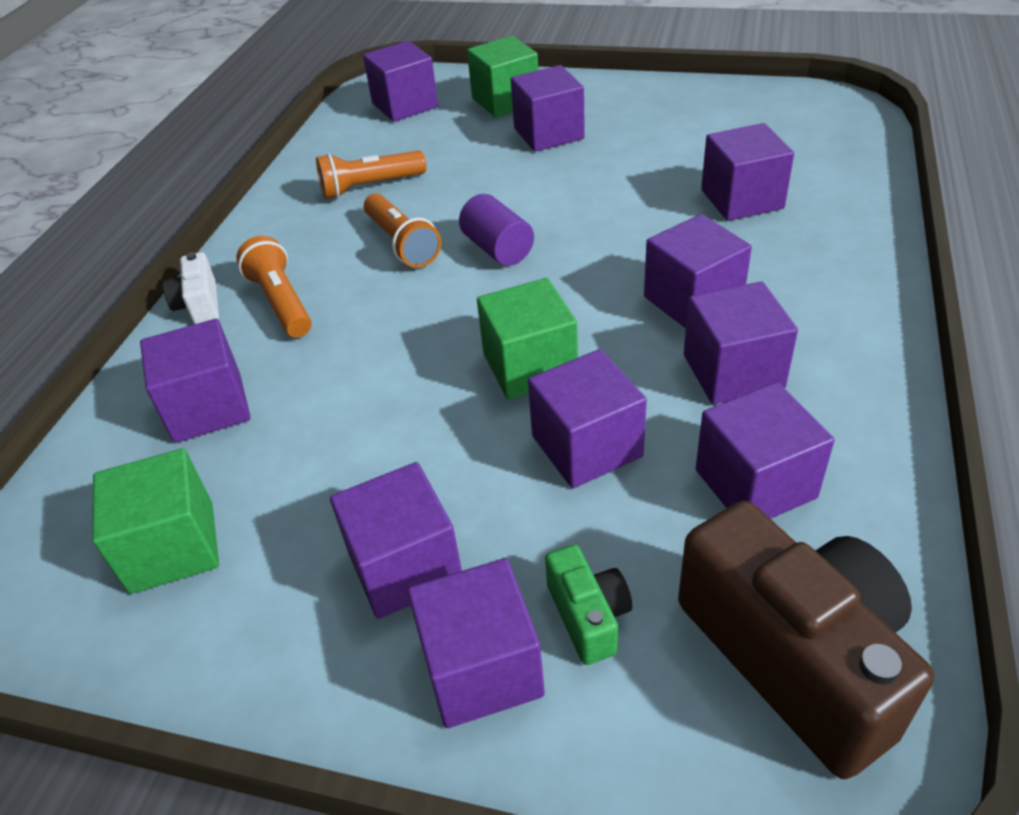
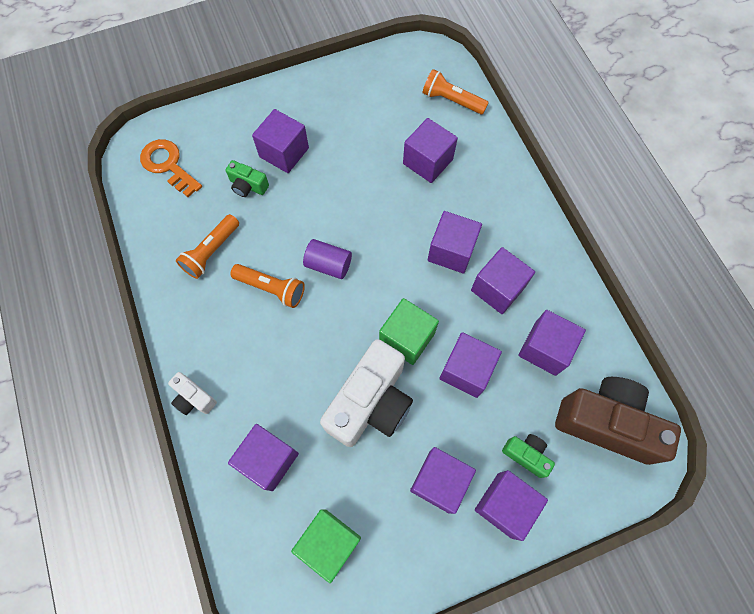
camera: 40 degrees left, 25 degrees up
orange flashlight [236,236,312,338] -> orange flashlight moved to [423,69,489,114]
purple cube [363,41,438,122] -> orange key [140,139,202,197]
green cube [467,36,538,117] -> none
none -> green camera [225,160,269,197]
none -> white camera [320,339,413,447]

